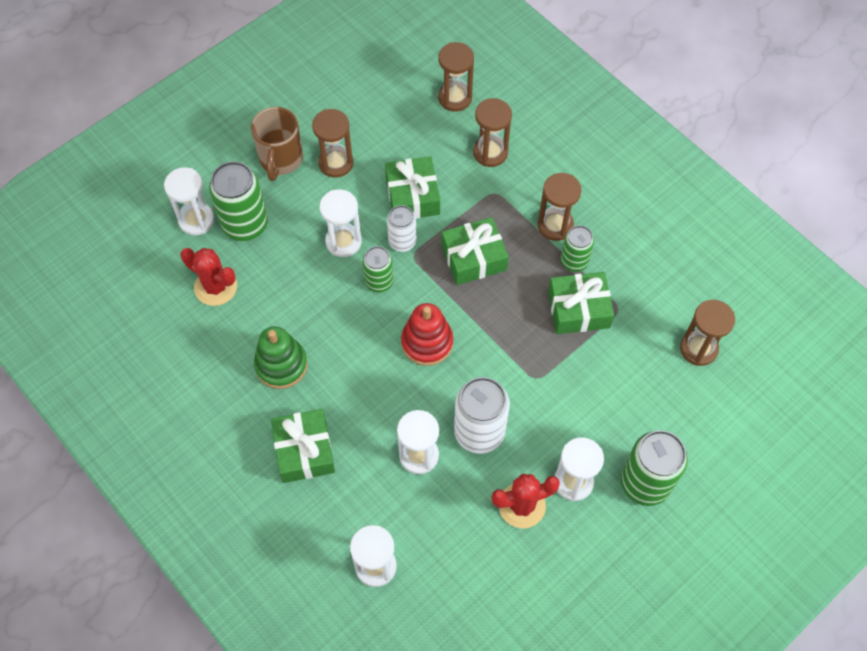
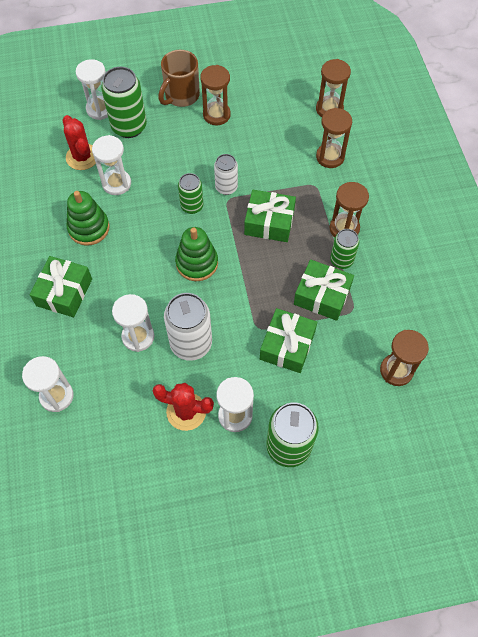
camera: 30 degrees right, 0 degrees up
white hourglass [320,189,362,257] -> white hourglass moved to [92,135,131,195]
green gift [385,156,440,219] -> green gift moved to [260,308,317,373]
red stacking toy [401,303,453,366] -> green stacking toy [175,227,218,281]

